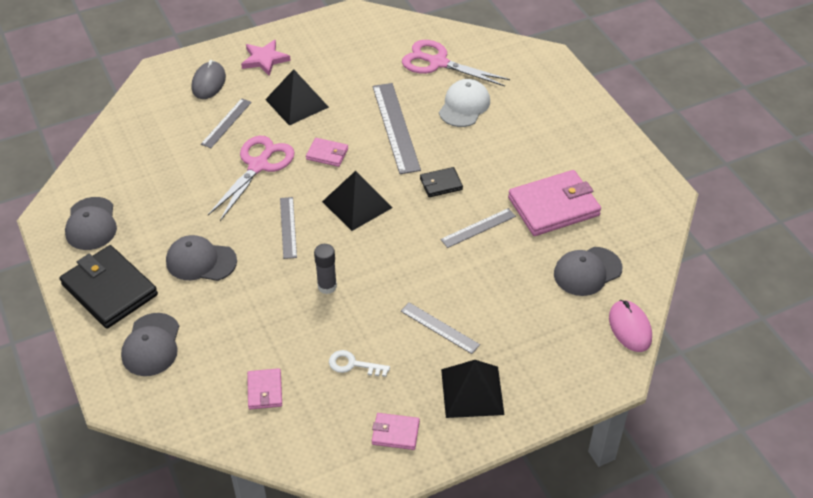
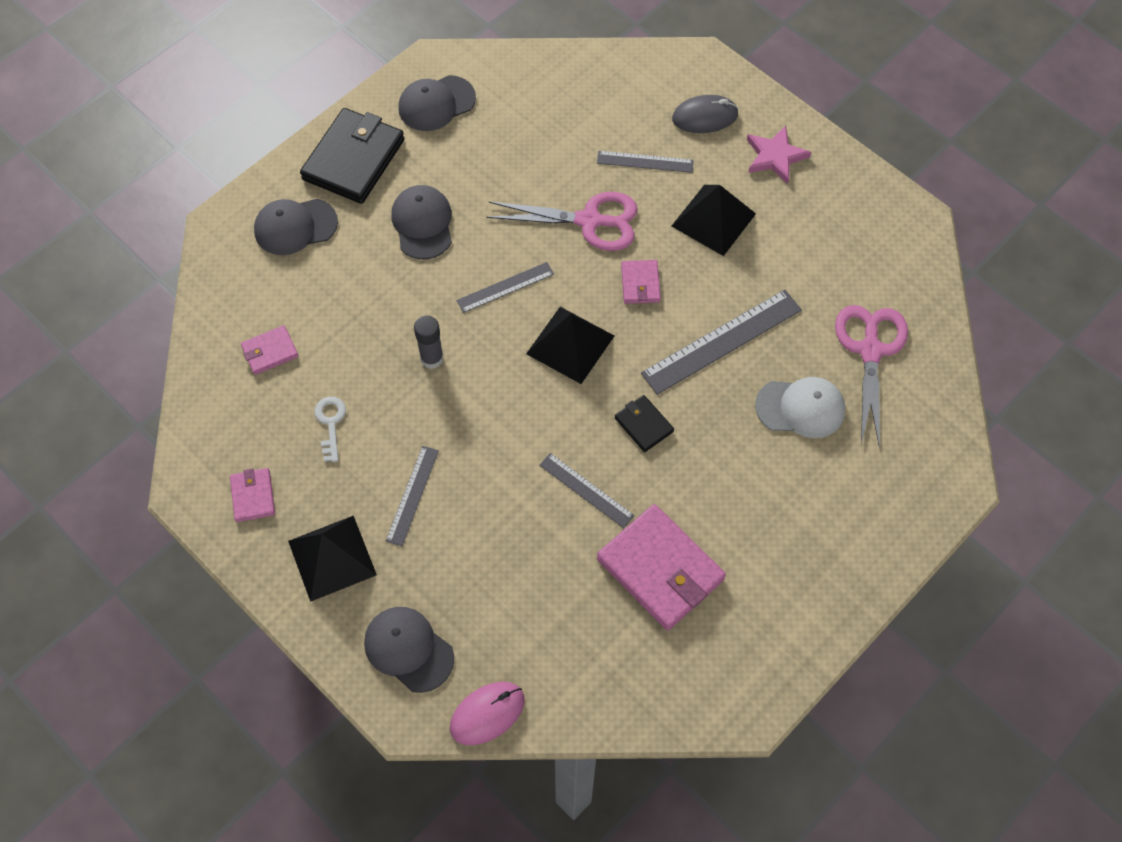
camera: 70 degrees right, 15 degrees up
grey cap [554,247,622,296] -> grey cap moved to [364,607,454,693]

